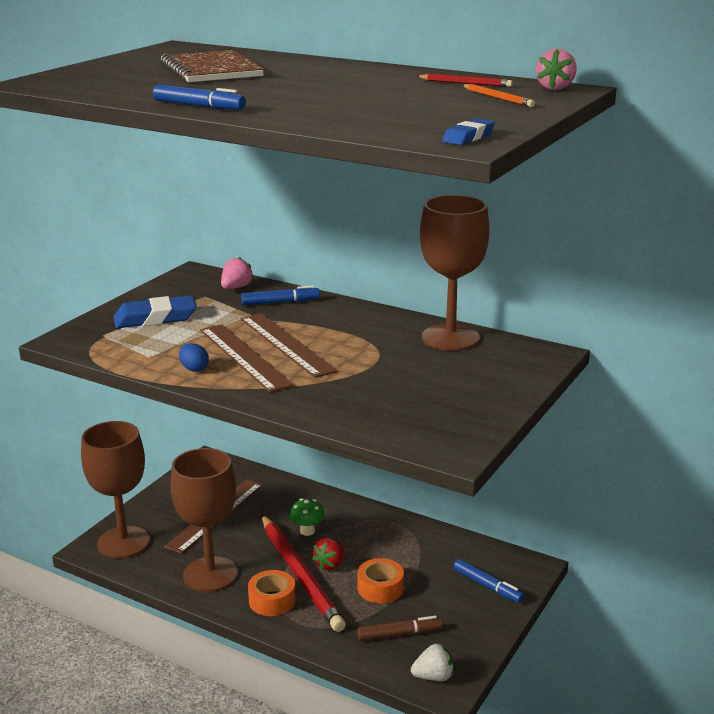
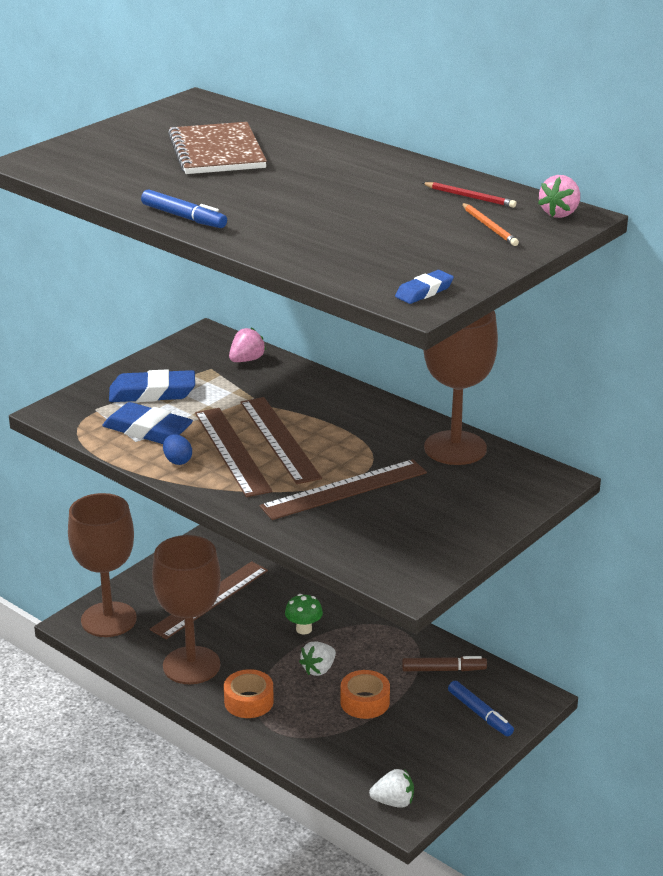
camera: 10 degrees right, 5 degrees up
blue marker [241,285,320,305] -> none
red pencil [262,515,346,632] -> none
red strawberry [312,538,344,570] -> white strawberry [299,642,336,676]
brown marker [357,616,443,641] -> brown marker moved to [402,656,487,671]
none -> blue eraser [102,402,193,444]
none -> brown ruler [259,459,427,520]

